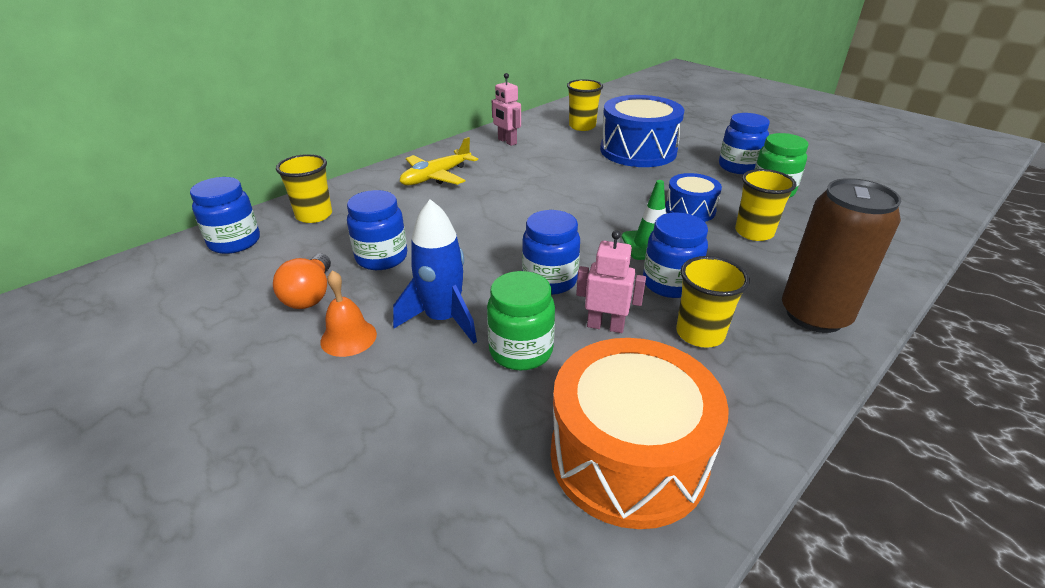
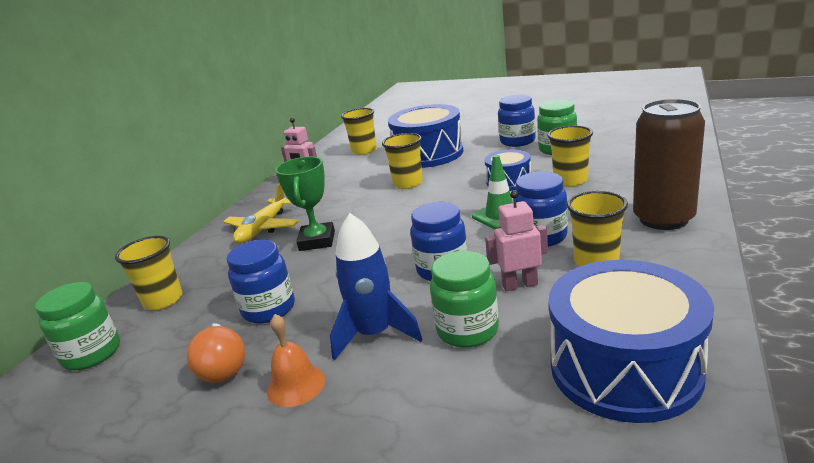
camera: 20 degrees left, 10 degrees down
blue jar [190,177,260,254] -> green jar [35,282,120,370]
orange drum [551,338,729,529] -> blue drum [548,260,714,423]
none -> green trophy [275,156,335,251]
none -> yellow cup [382,133,423,189]

